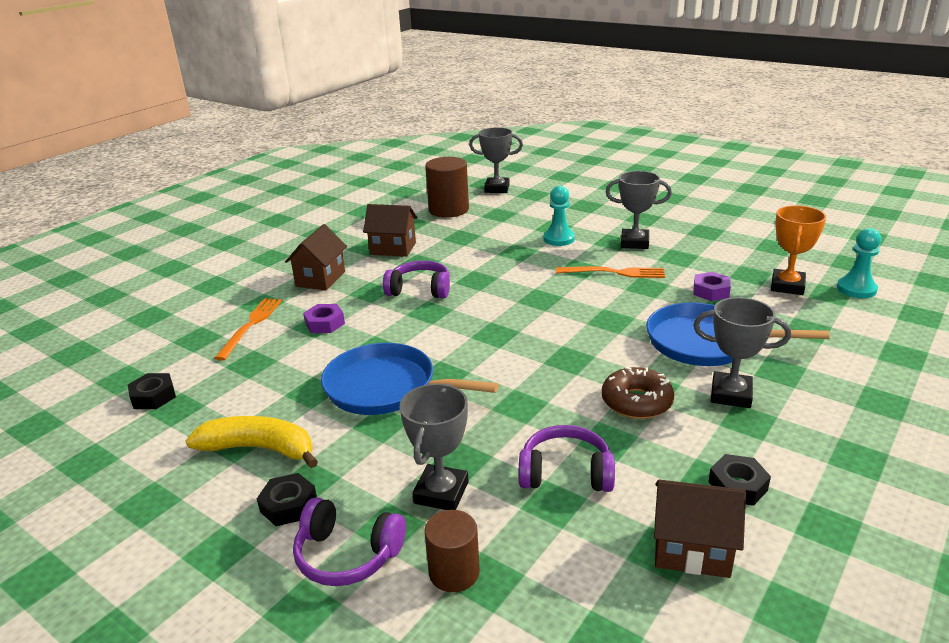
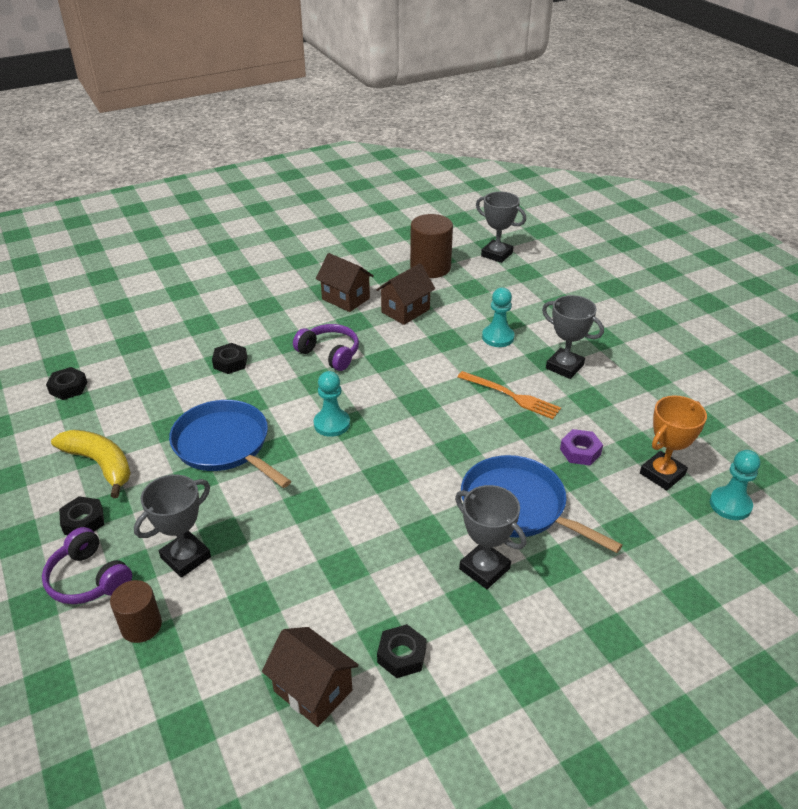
camera: 25 degrees right, 10 degrees up
orange fork [214,298,282,361] -> none
brown house [285,224,347,290] -> brown house moved to [376,263,435,325]
purple nut [303,304,345,333] -> black nut [212,343,247,374]
purple headphones [519,425,615,492] -> none
brown donut [602,367,674,419] -> none
none -> turquoise pawn [314,371,350,437]

